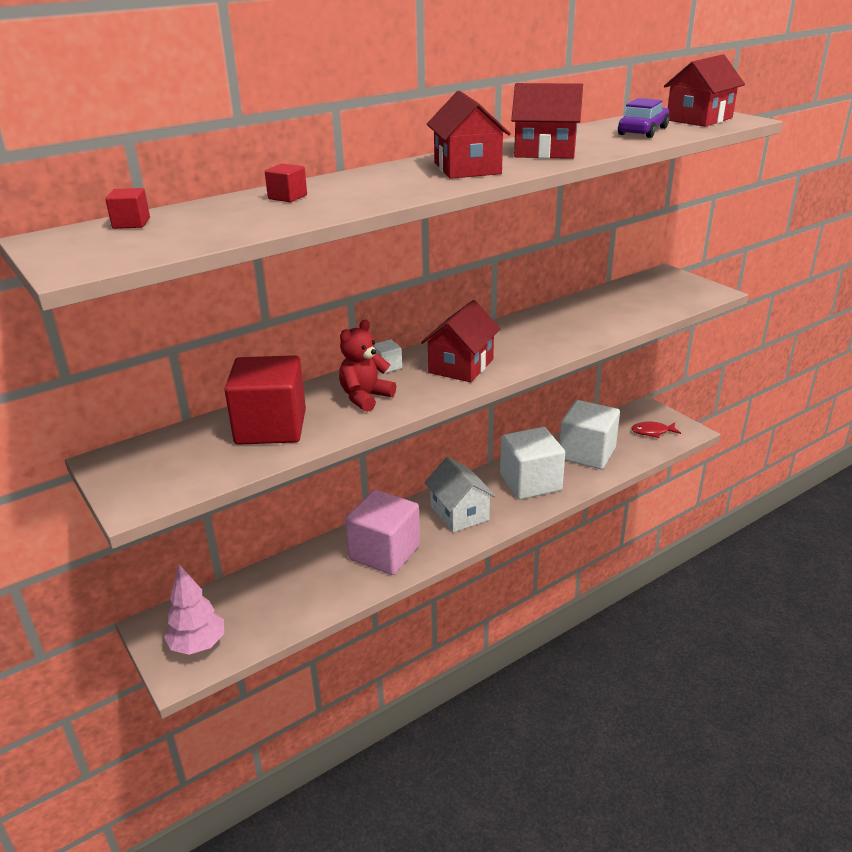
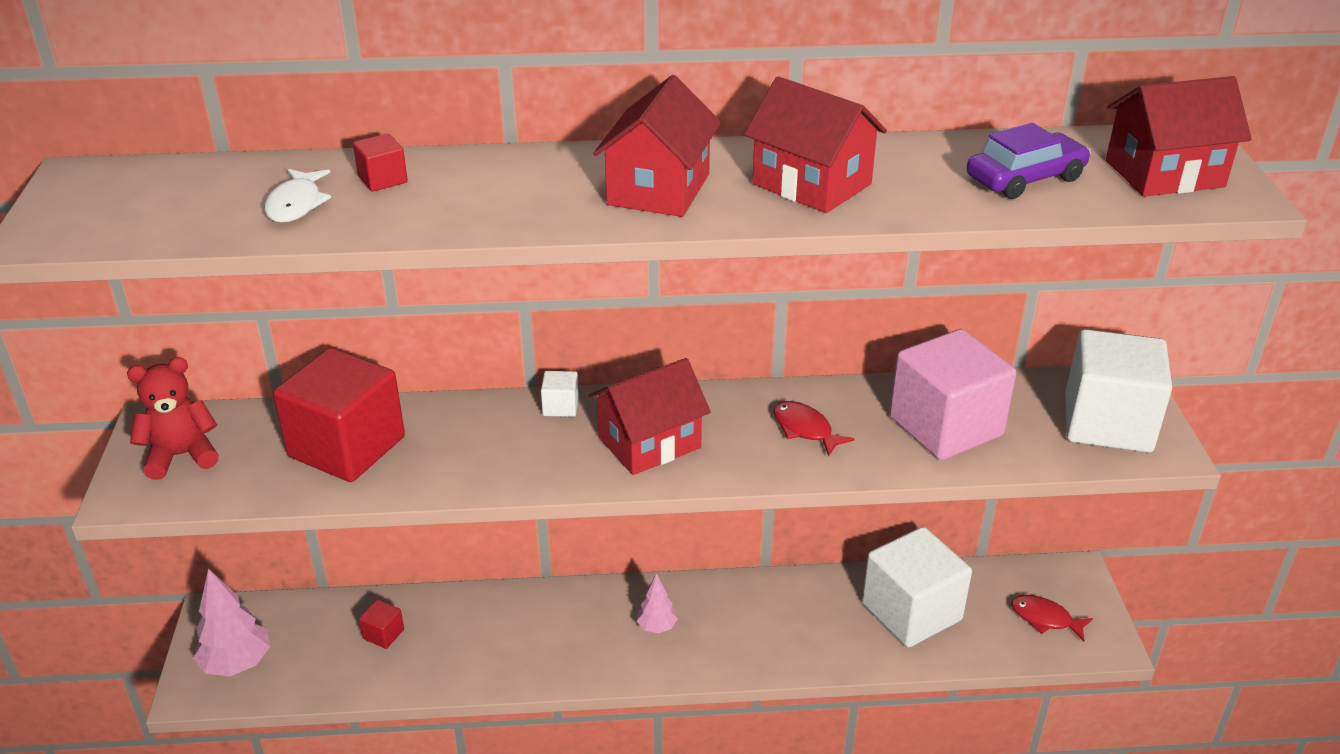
camera: 30 degrees right, 5 degrees up
red cube [105,188,150,229] -> red cube moved to [359,599,404,649]
red teddy bear [339,320,396,412] -> red teddy bear moved to [127,357,219,480]
pink cube [345,490,420,575] -> pink cube moved to [890,329,1016,460]
white house [424,457,496,532] -> pink tree [636,573,678,633]
white cube [500,427,565,499] -> white cube moved to [1065,329,1172,453]
none -> white fish [264,169,331,223]
none -> red fish [773,401,855,457]

